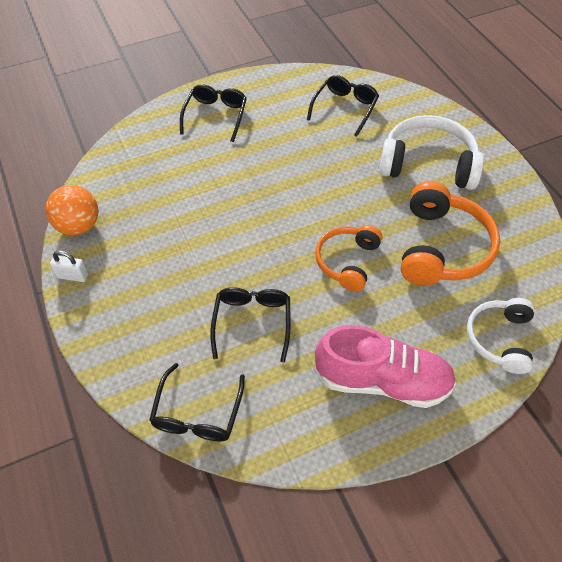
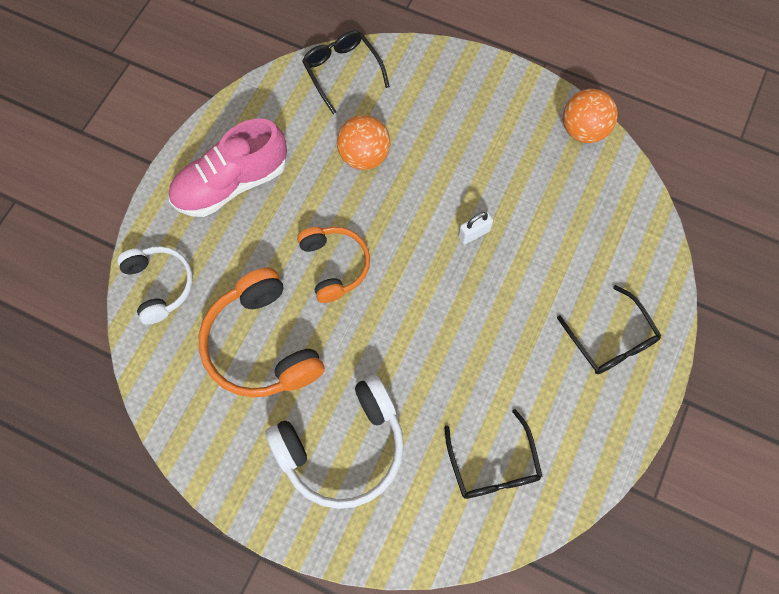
camera: 140 degrees right, 15 degrees up
white padlock [50,250,88,282] -> white padlock moved to [458,212,493,244]
black glasses [210,287,291,362] -> orange ball [337,115,390,170]

